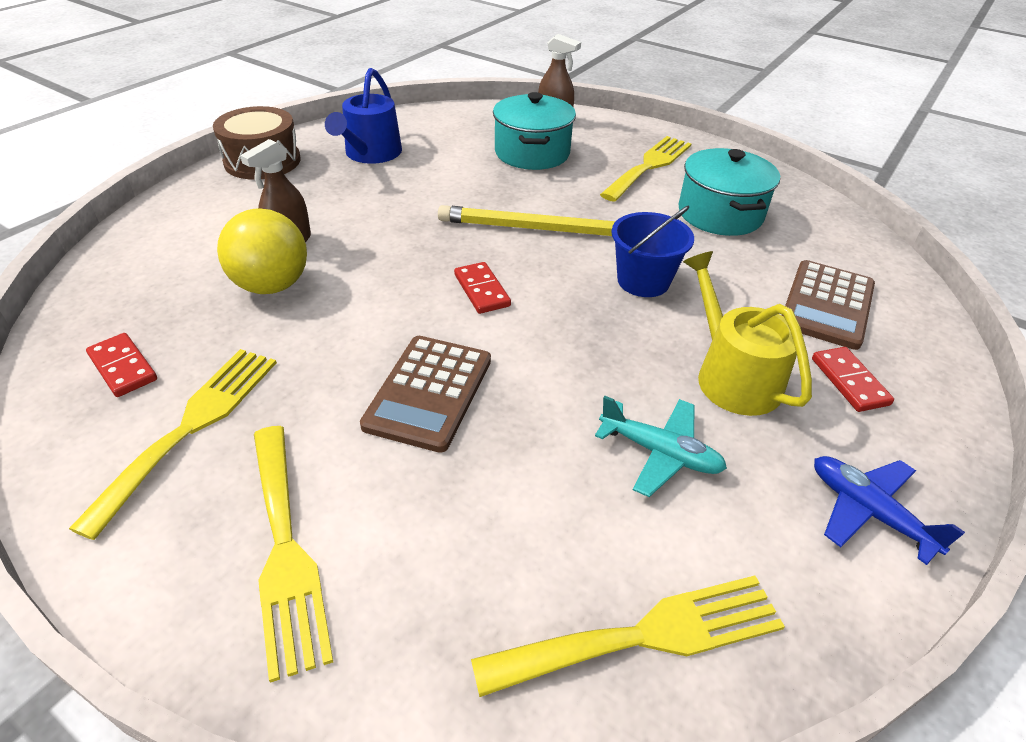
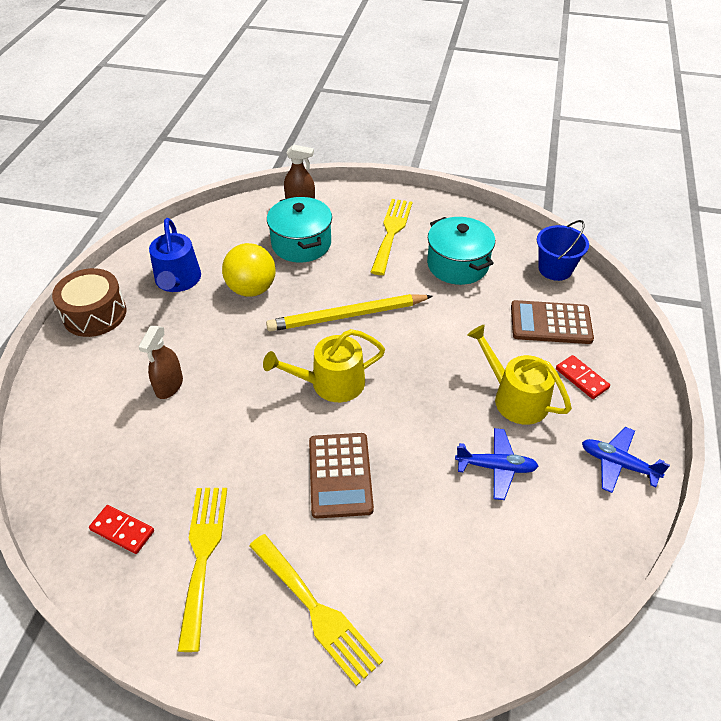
camera: 20 degrees left, 5 degrees up
yellow ball [217,208,307,294] -> yellow ball moved to [222,243,276,297]
red domino [454,262,511,314] -> yellow watering can [263,329,385,402]
yellow fork [471,576,785,697] -> none
turquoise plane [595,396,727,497] -> blue plane [455,428,538,500]
blue bucket [612,206,694,297] -> blue bucket moved to [537,220,589,281]
brown calculator [782,260,875,350] -> brown calculator turned 90 degrees clockwise [511,300,594,344]

